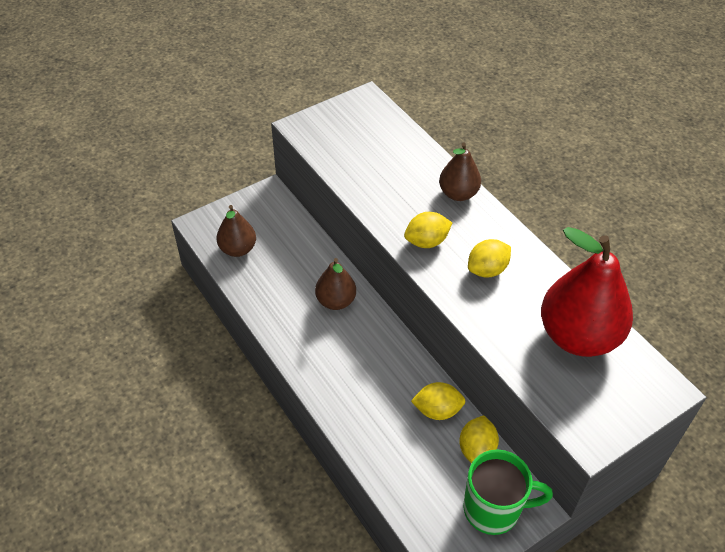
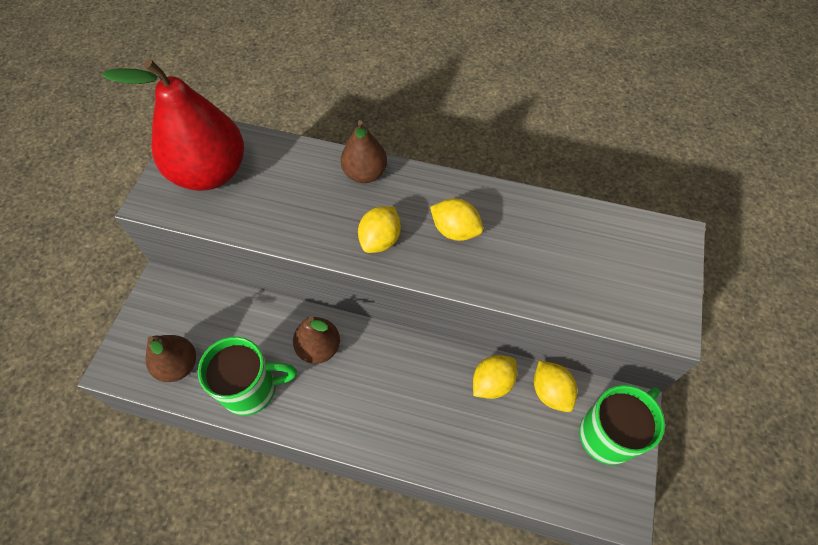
camera: 40 degrees left, 10 degrees up
yellow lemon [468,239,511,278] -> yellow lemon turned 75 degrees counterclockwise [430,198,483,241]
red pear [541,227,633,357] -> red pear moved to [102,59,244,191]
none -> green mug [198,337,297,416]

